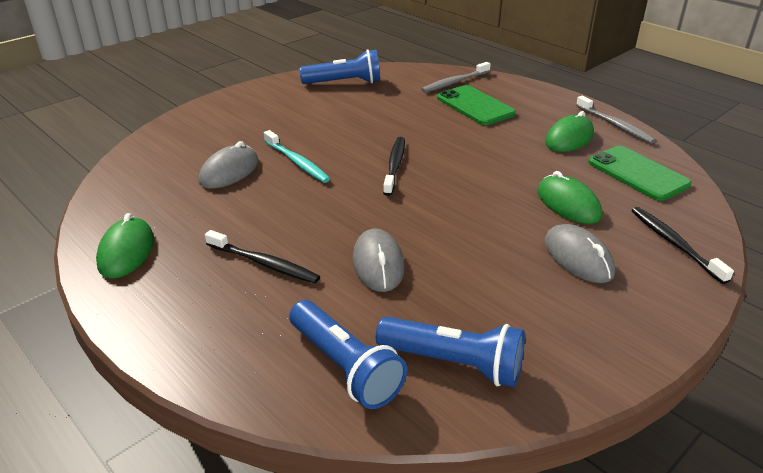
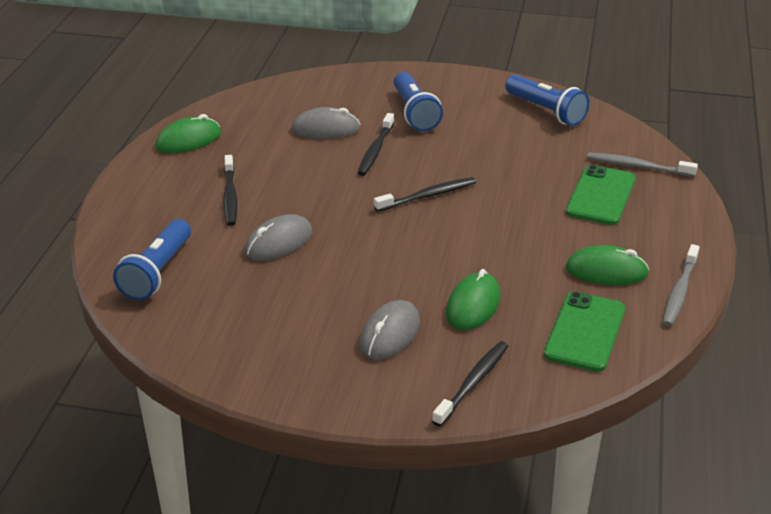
camera: 55 degrees right, 0 degrees up
turquoise toothbrush [264,130,330,183] -> black toothbrush [358,113,394,176]
blue flashlight [376,316,525,387] -> blue flashlight moved to [394,72,443,131]

